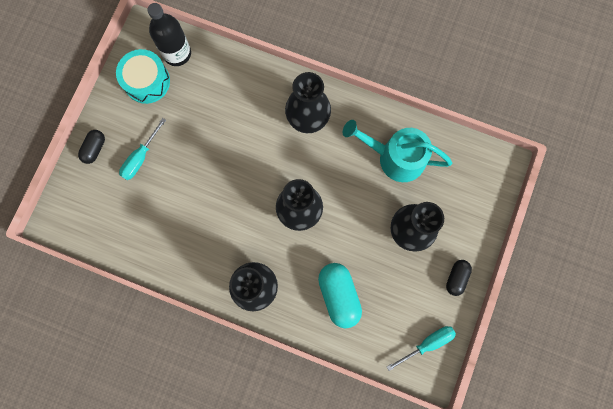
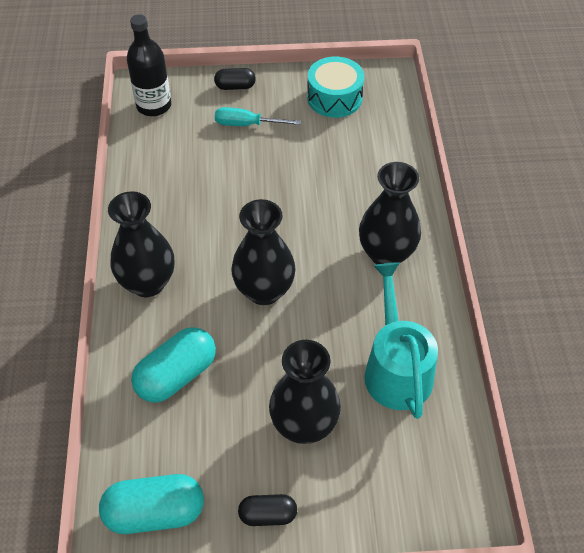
camera: 65 degrees right, 25 degrees down
black bottle [147,3,191,66] -> black bottle moved to [127,14,171,116]
turquoise screwdriver [387,326,456,371] -> turquoise capsule [99,474,204,534]

